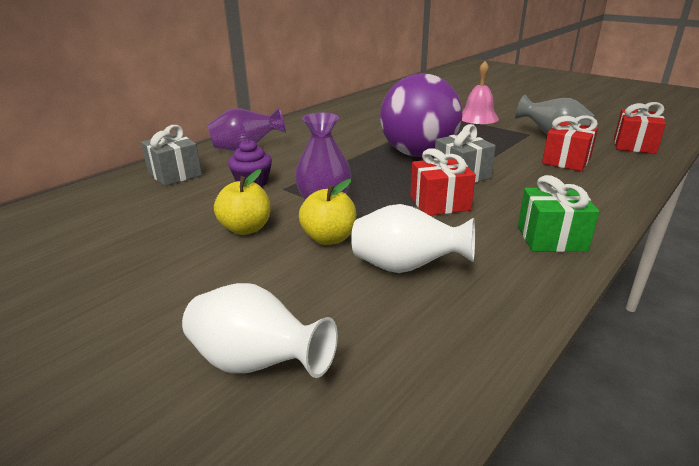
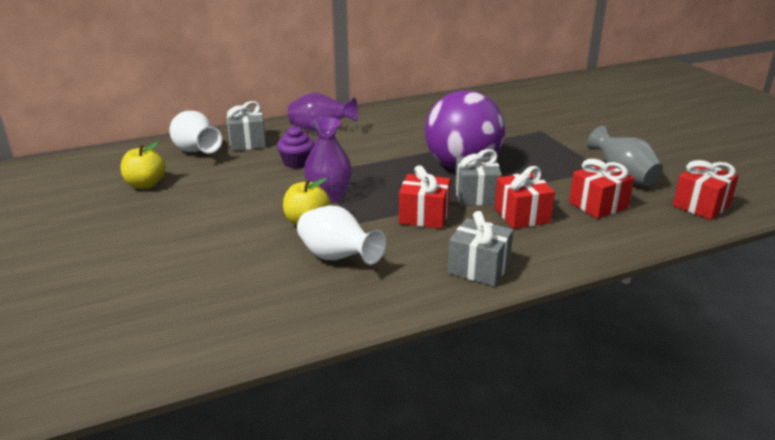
camera: 25 degrees right, 0 degrees up
white vase [182,283,338,378] -> white vase moved to [170,111,222,153]
yellow apple [214,169,270,235] -> yellow apple moved to [120,142,166,189]
pink bell [462,61,499,124] -> none
green gift [518,175,599,252] -> grey gift [448,211,513,286]
none -> red gift [495,166,555,229]

